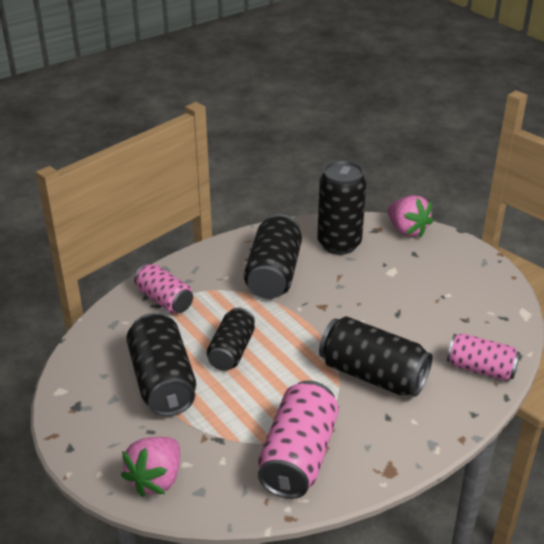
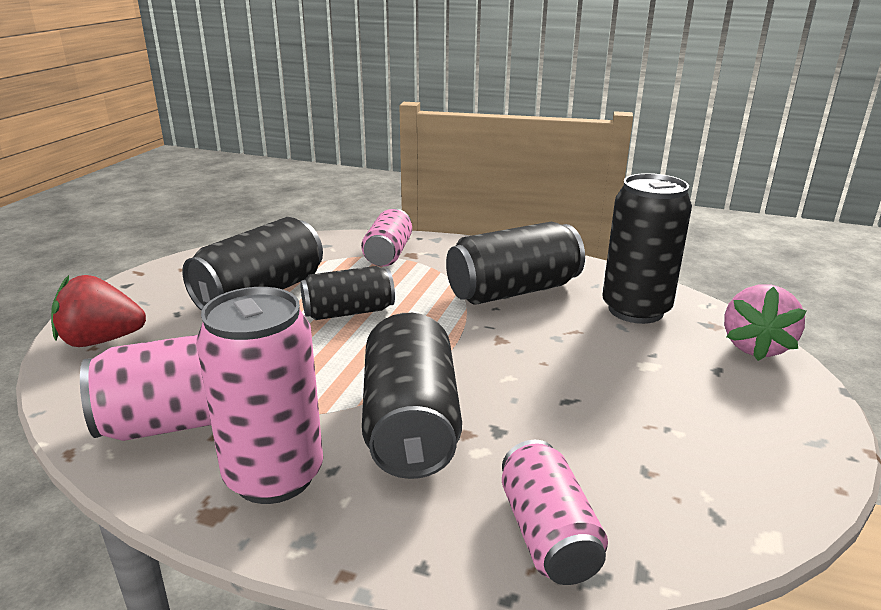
camera: 55 degrees right, 10 degrees down
pink strawberry [121,437,180,497] -> red strawberry [51,275,146,347]
none -> pink can [196,287,323,504]

